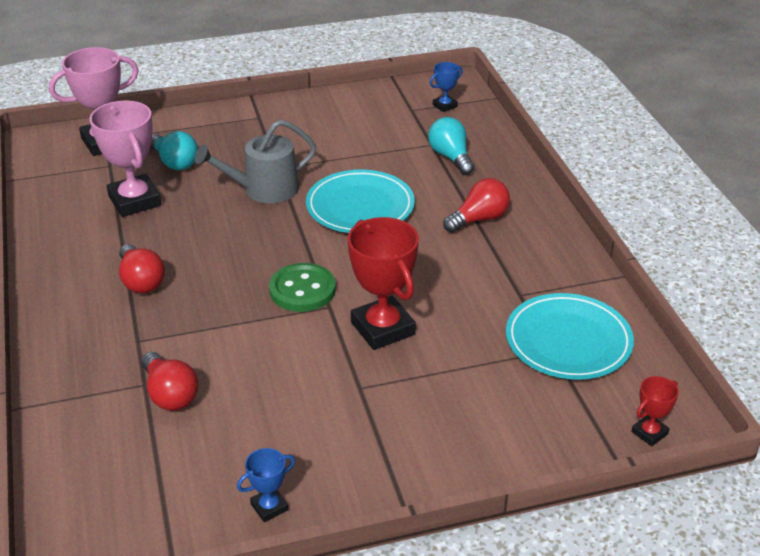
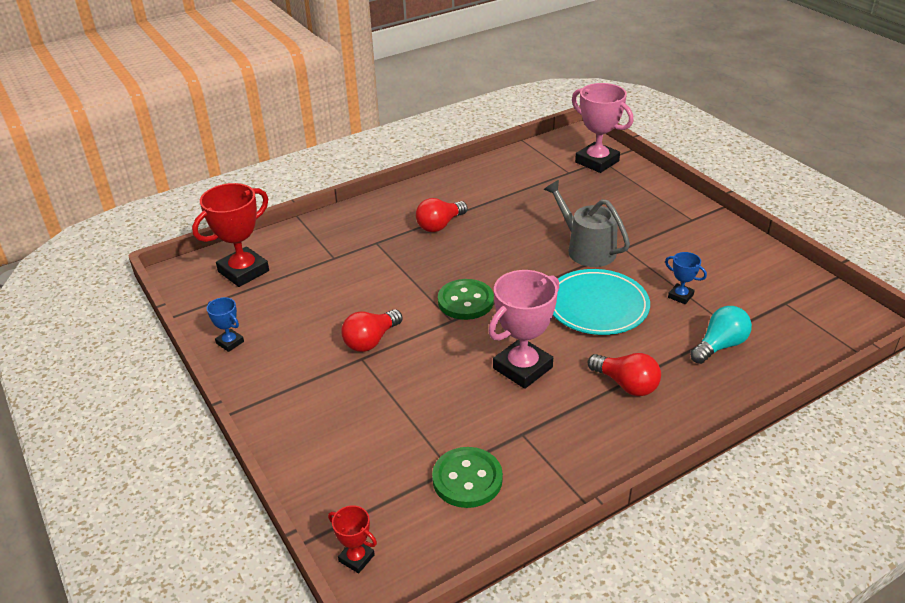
camera: 75 degrees right, 0 degrees up
pink trophy [89,100,162,217] -> pink trophy moved to [489,270,559,389]
red light bulb [141,352,199,411] -> red light bulb moved to [341,309,403,352]
turquoise light bulb [150,131,198,170] -> none
red trophy [348,217,419,350] -> red trophy moved to [192,183,269,287]
blue trophy [430,62,463,112] -> blue trophy moved to [665,252,707,304]
turquoise plate [506,293,634,380] -> green button [432,447,503,508]

